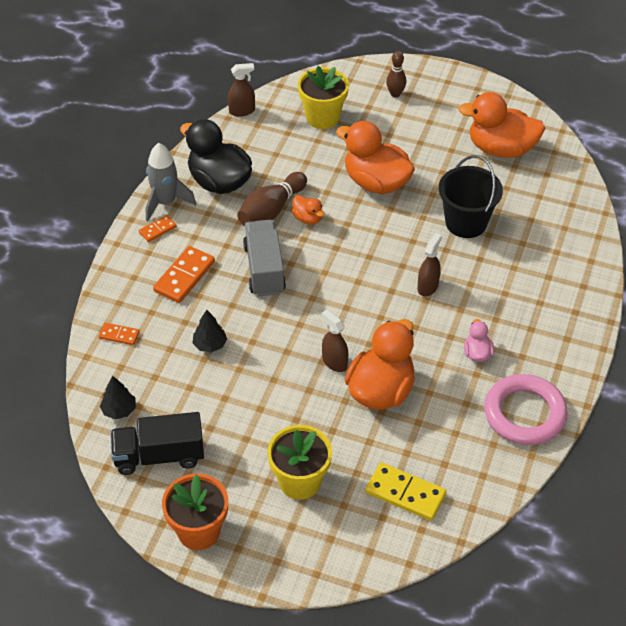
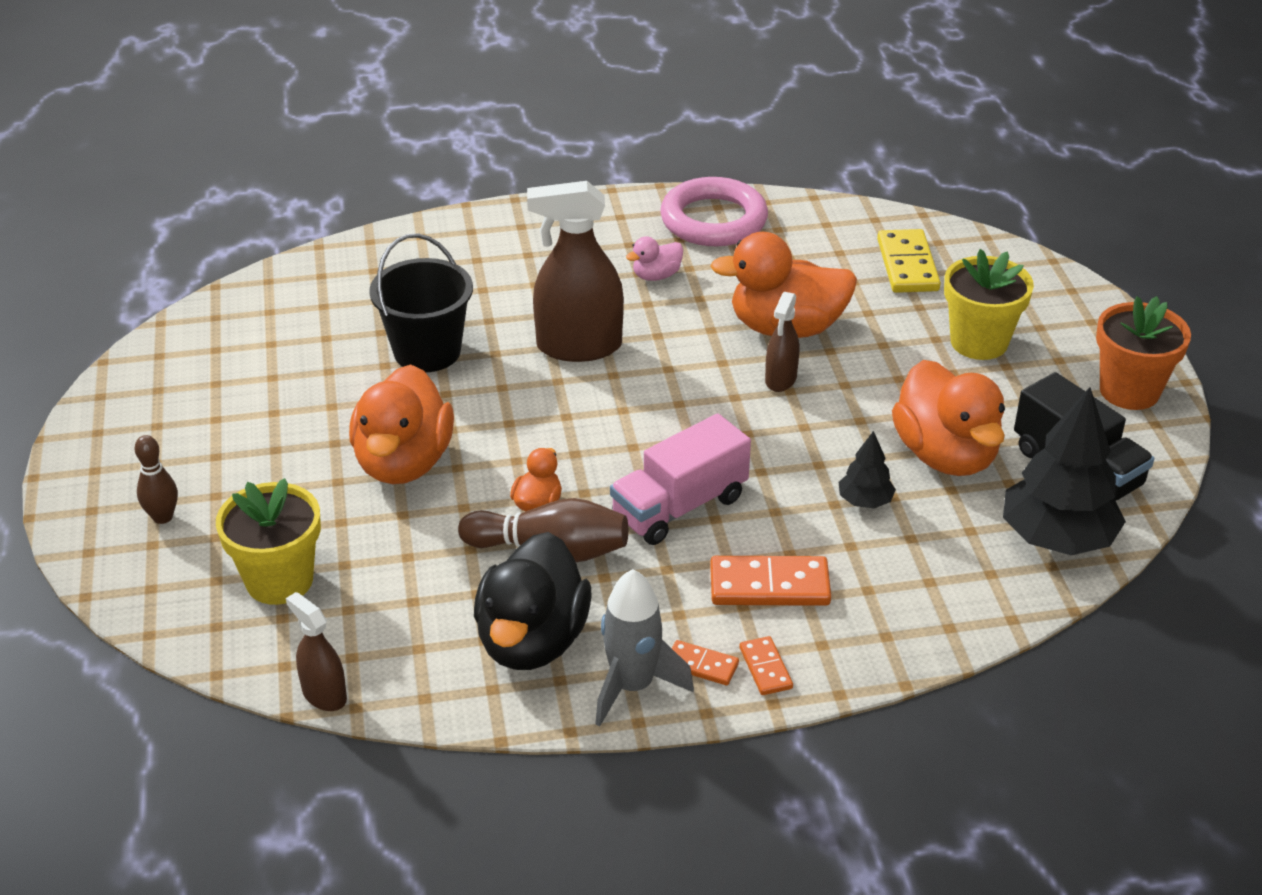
camera: 120 degrees left, 10 degrees down
orange domino [99,323,140,345] -> orange domino moved to [740,636,793,695]
black tree [100,376,136,419] -> black tree [1003,387,1126,555], size x2.05
grey truck [243,220,286,296] -> pink truck [610,413,751,545]
brown spray bottle [417,233,442,296] -> brown spray bottle [527,181,624,362], size x1.88
orange duck [458,92,545,158] -> orange duck moved to [892,360,1005,476]

